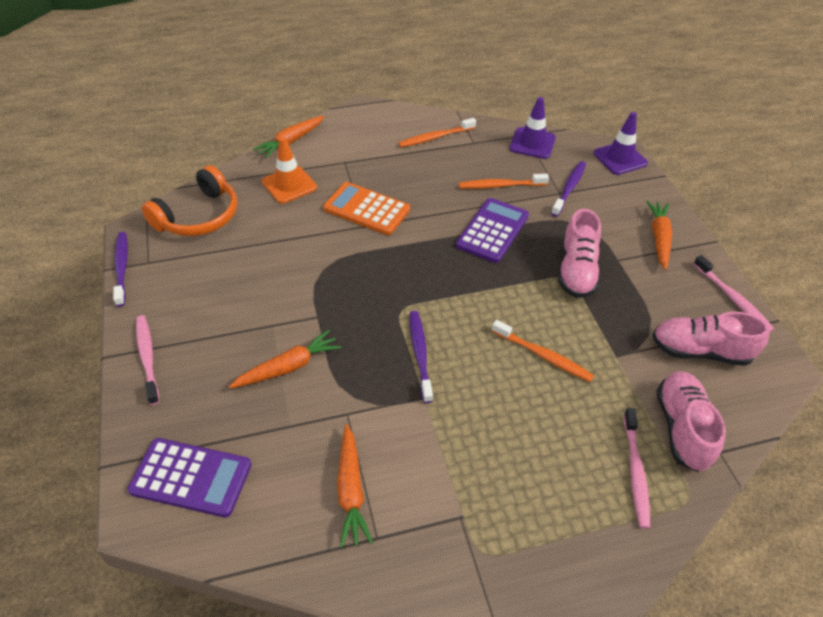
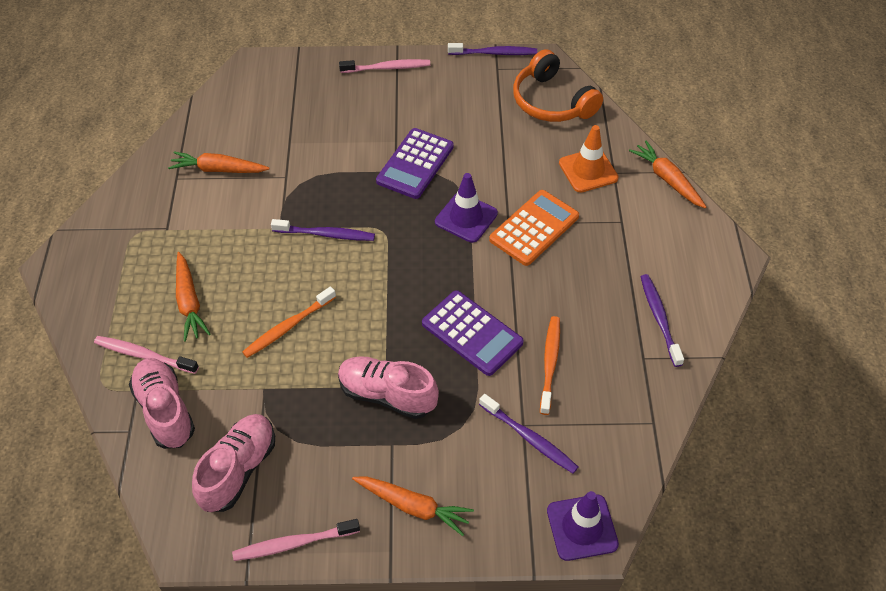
camera: 105 degrees right, 5 degrees up
purple calculator [127,438,252,517] -> purple calculator moved to [376,128,454,199]
orange carrot [229,330,341,388] -> orange carrot moved to [176,252,210,342]
orange toothbrush [398,118,476,147] -> purple toothbrush [641,274,684,367]
purple traffic cone [509,97,556,159] -> purple traffic cone moved to [435,173,498,243]
pink shoe [656,371,726,472] -> pink shoe turned 135 degrees counterclockwise [129,358,195,449]

